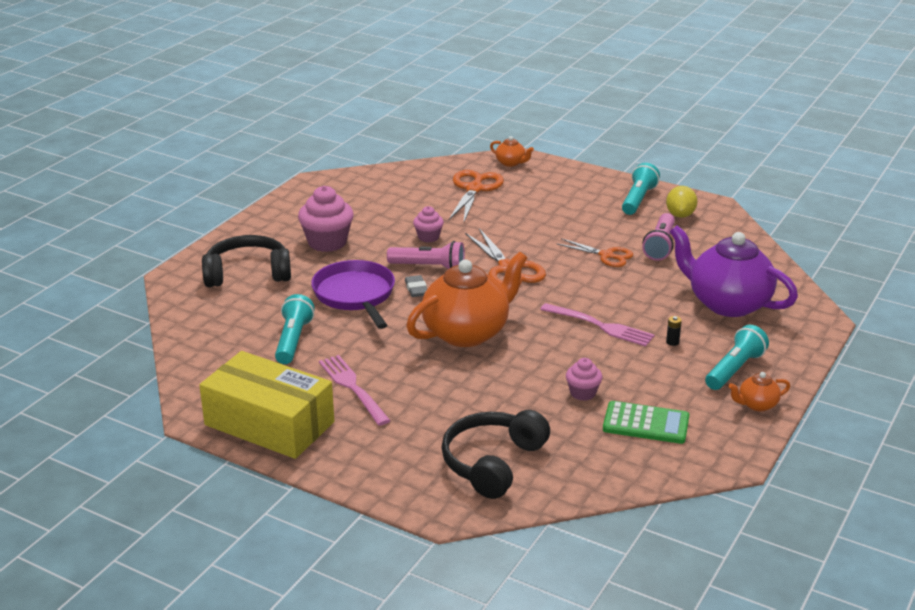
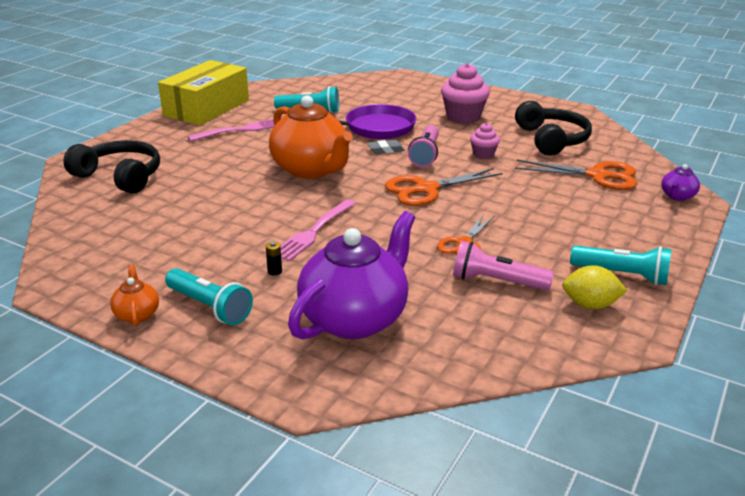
camera: 90 degrees right, 0 degrees up
black headphones [202,235,291,287] -> black headphones moved to [515,101,592,156]
orange teapot [490,136,534,167] -> purple teapot [661,164,700,201]
pink cupcake [566,358,603,401] -> none
green calculator [603,401,689,444] -> none

